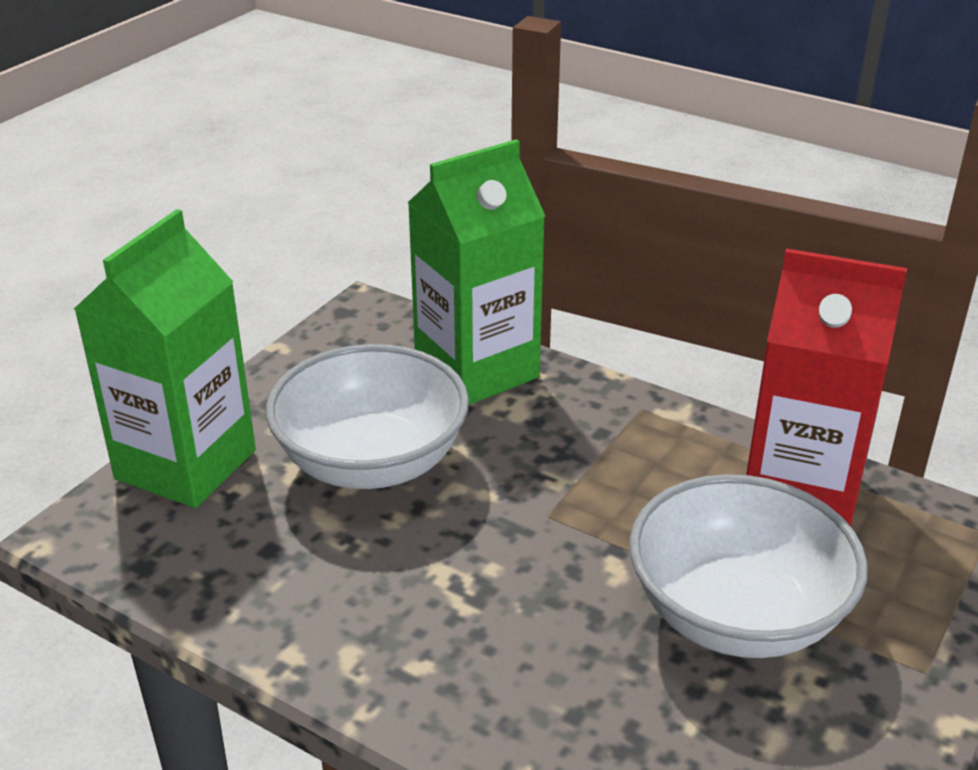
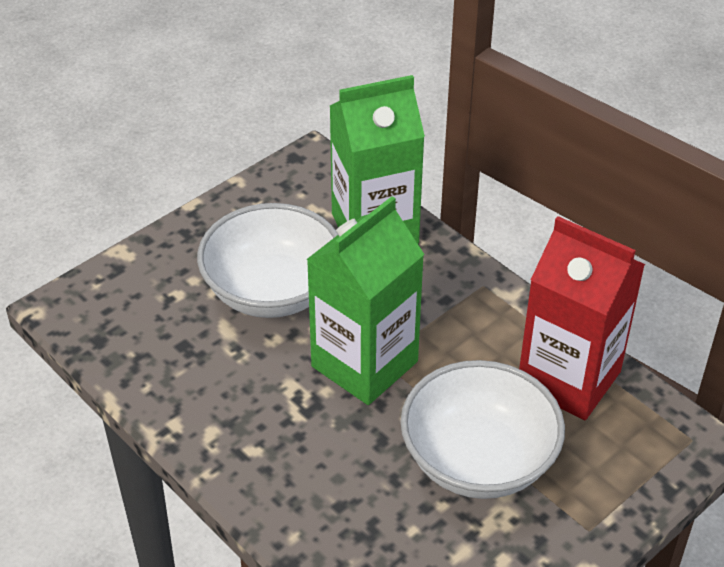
camera: 15 degrees right, 10 degrees up
green carton [74,209,256,508] -> green carton moved to [307,196,424,405]

